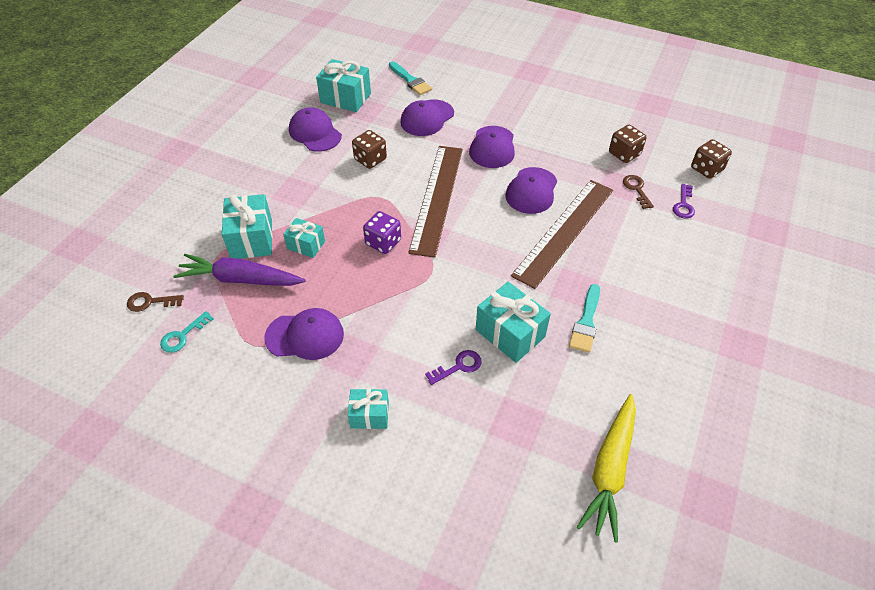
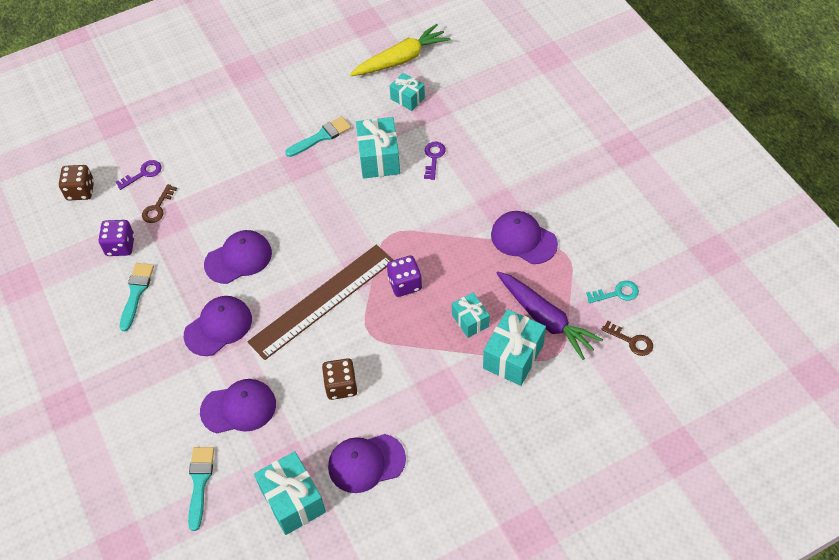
camera: 140 degrees left, 5 degrees up
purple cap [289,107,342,152] -> purple cap turned 75 degrees clockwise [328,434,406,493]
turquoise gift [348,389,389,429] -> turquoise gift moved to [390,73,425,111]
purple key [425,350,482,385] -> purple key turned 90 degrees clockwise [424,142,446,180]
brown ruler [511,180,613,289] -> none
brown dice [609,125,646,163] -> purple dice [99,220,134,256]
none -> turquoise brush [120,263,154,331]

